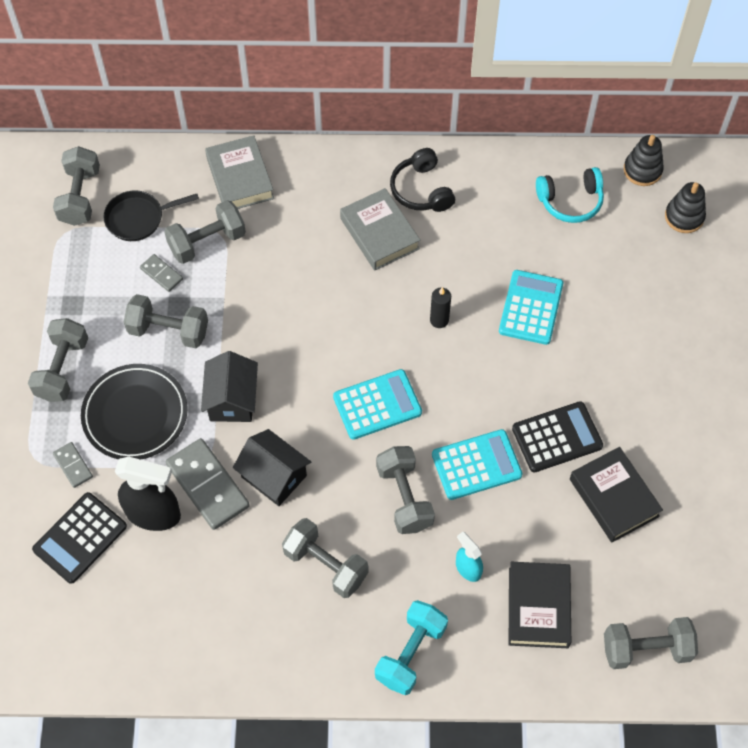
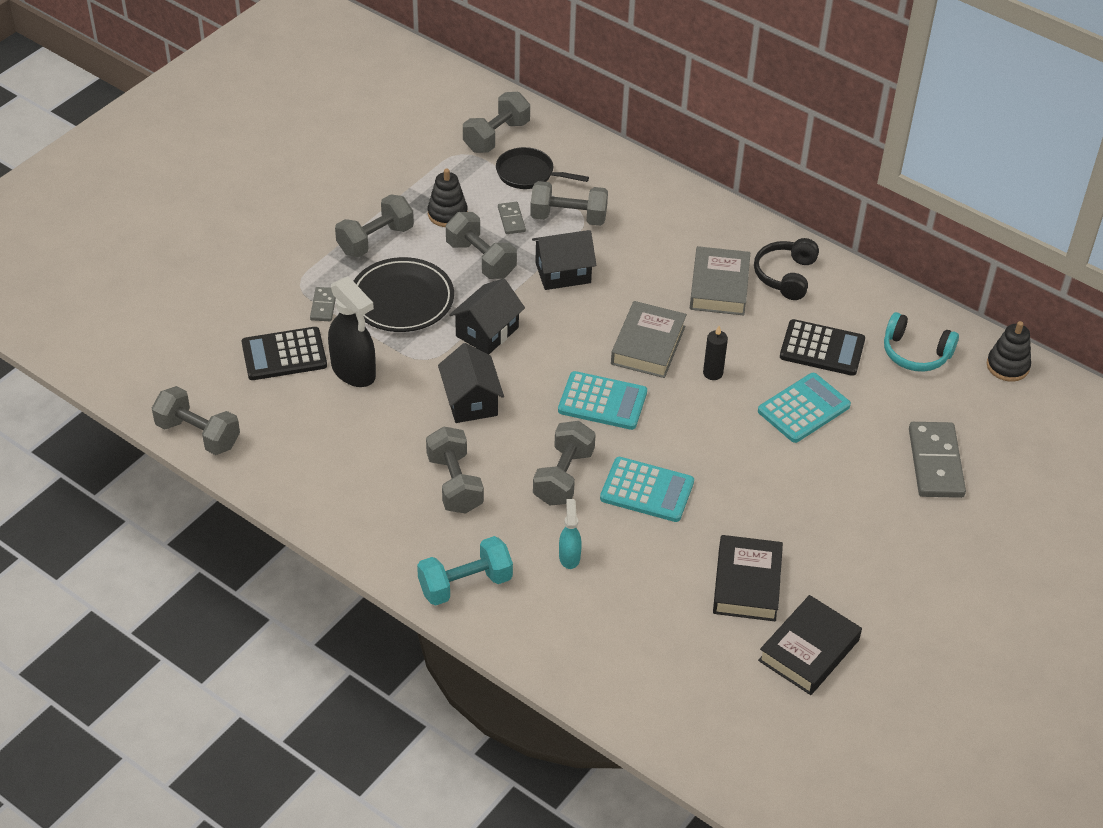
camera: 35 degrees right, 15 degrees down
grey domino [166,438,250,530] -> grey domino moved to [909,422,966,498]
grey book [205,135,274,209] -> grey book moved to [611,301,687,378]
black book [509,562,571,648] -> black book moved to [758,595,862,695]
black calculator [512,401,603,473] -> black calculator moved to [780,319,865,376]
grey dumbbell [604,617,698,669] -> grey dumbbell moved to [152,386,240,455]
black stacking toy [665,182,706,233] -> black stacking toy moved to [428,168,468,227]
none -> black house [532,230,596,290]

